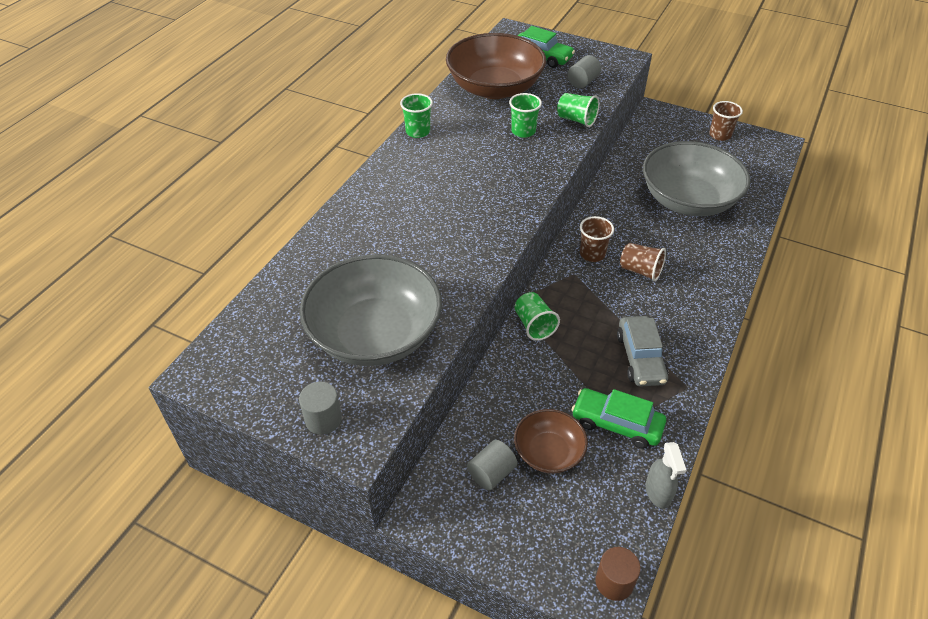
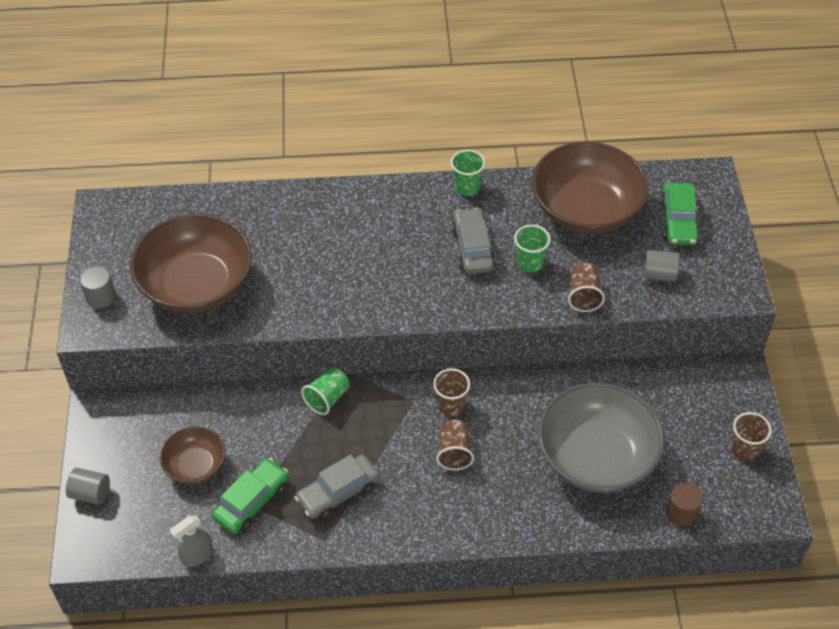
camera: 60 degrees right, 5 degrees up
grey bowl [300,254,442,366] -> brown bowl [130,214,252,313]
grey cylinder [467,440,517,490] -> grey cylinder moved to [66,468,110,505]
green cup [557,93,599,127] -> brown cup [568,263,605,312]
green car [572,388,666,448] -> green car turned 45 degrees clockwise [212,458,289,534]
brown cylinder [595,547,640,601] -> brown cylinder moved to [666,483,703,526]
none -> grey car [451,208,495,274]

